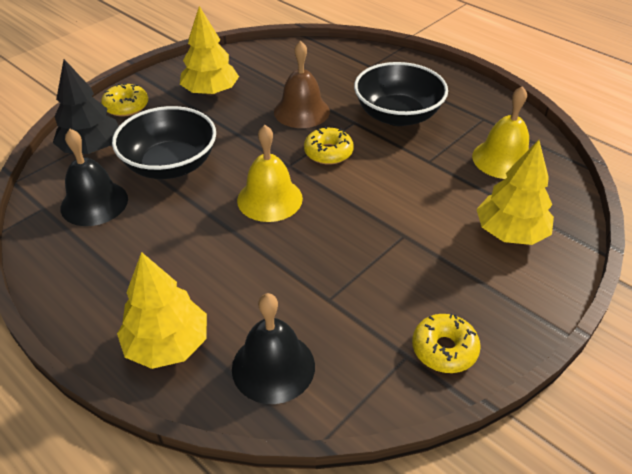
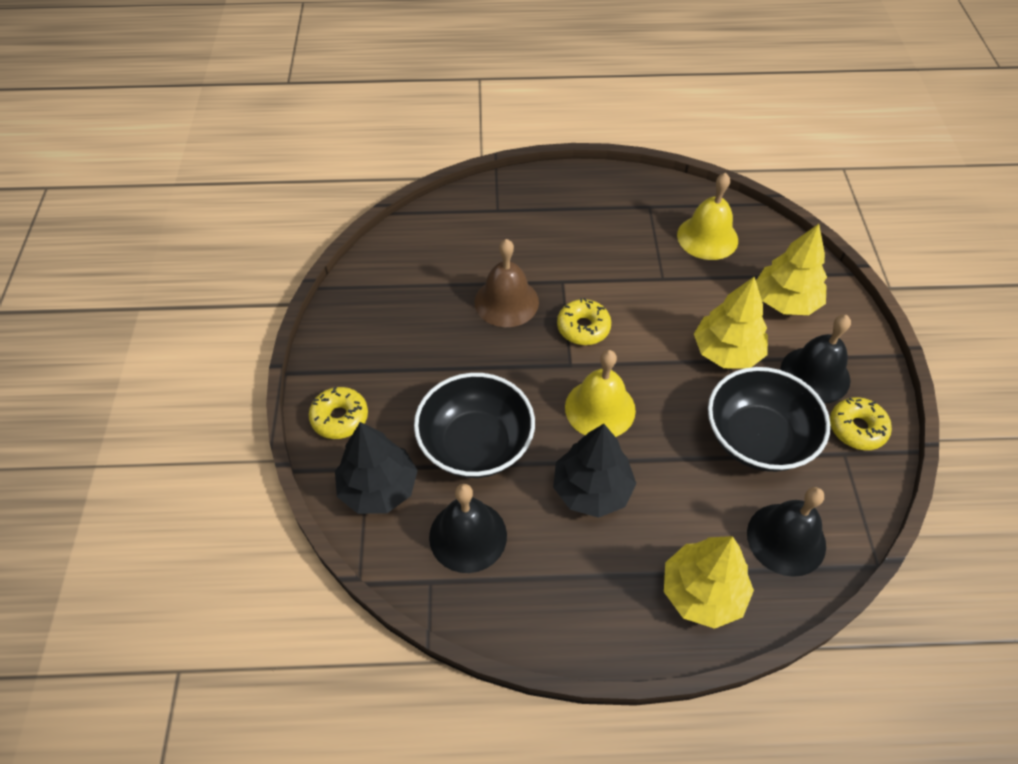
camera: 45 degrees left, 10 degrees up
yellow tree [180,6,239,96] -> yellow tree moved to [694,277,768,369]
black bowl [354,62,448,126] -> black bowl moved to [708,367,830,472]
none -> black tree [553,424,636,518]
none -> black bell [780,315,851,404]

